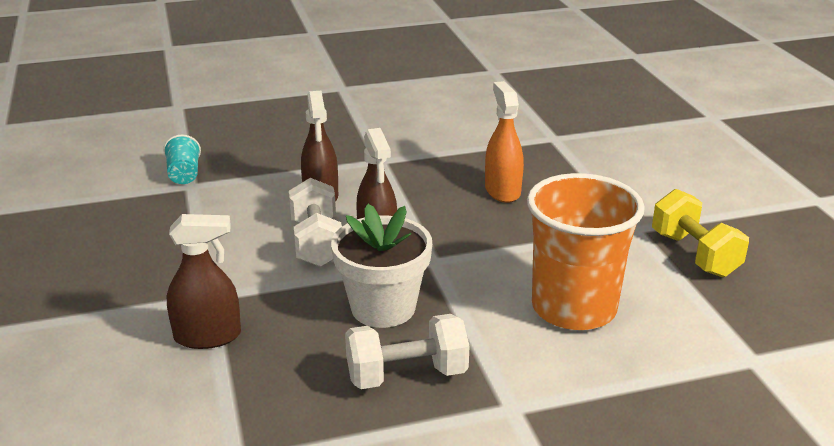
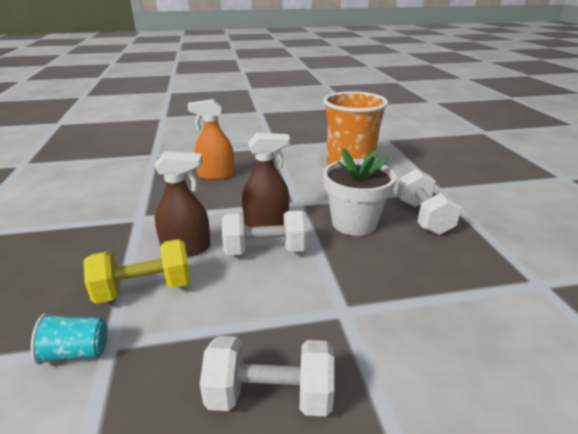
camera: 85 degrees left, 0 degrees up
brown spray bottle [167,214,241,349] -> none
yellow dumbbell [652,189,749,277] -> yellow dumbbell moved to [83,239,191,304]
none -> white dumbbell [200,336,334,417]

